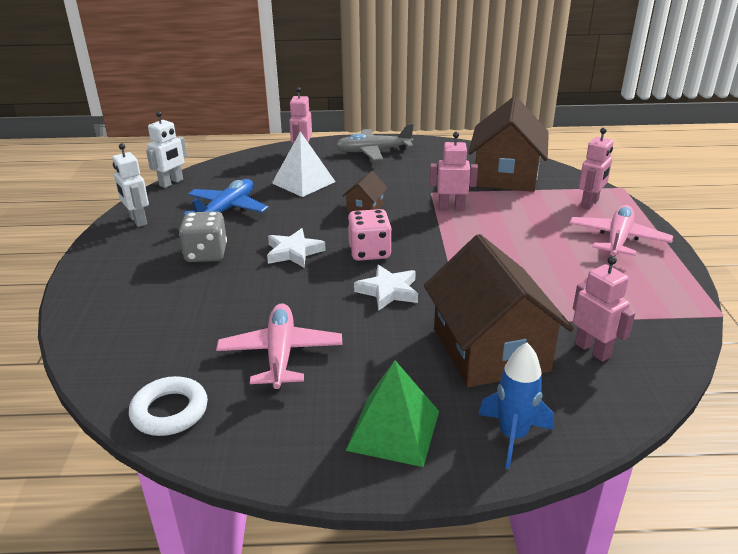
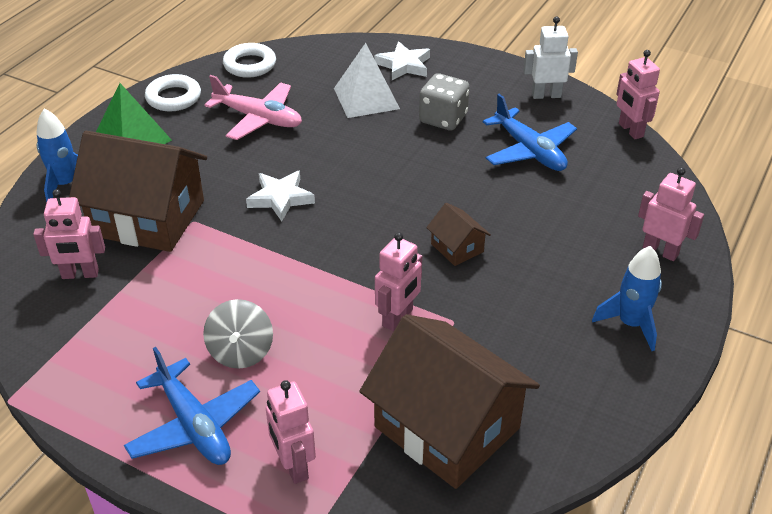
camera: 120 degrees right, 10 degrees up
white robot [146,111,187,188] -> pink robot [616,50,660,139]
white star [267,228,326,267] -> white star moved to [374,42,430,80]
white pyramid [272,132,336,197] -> white pyramid moved to [334,43,400,118]
grey plane [336,124,414,160] -> blue rocket [592,246,662,351]
pink dice [348,209,392,261] -> none
pink plane [569,205,673,257] -> blue plane [124,347,260,465]
none -> white ring [145,74,201,111]
none -> grey spinning top [203,299,273,369]

